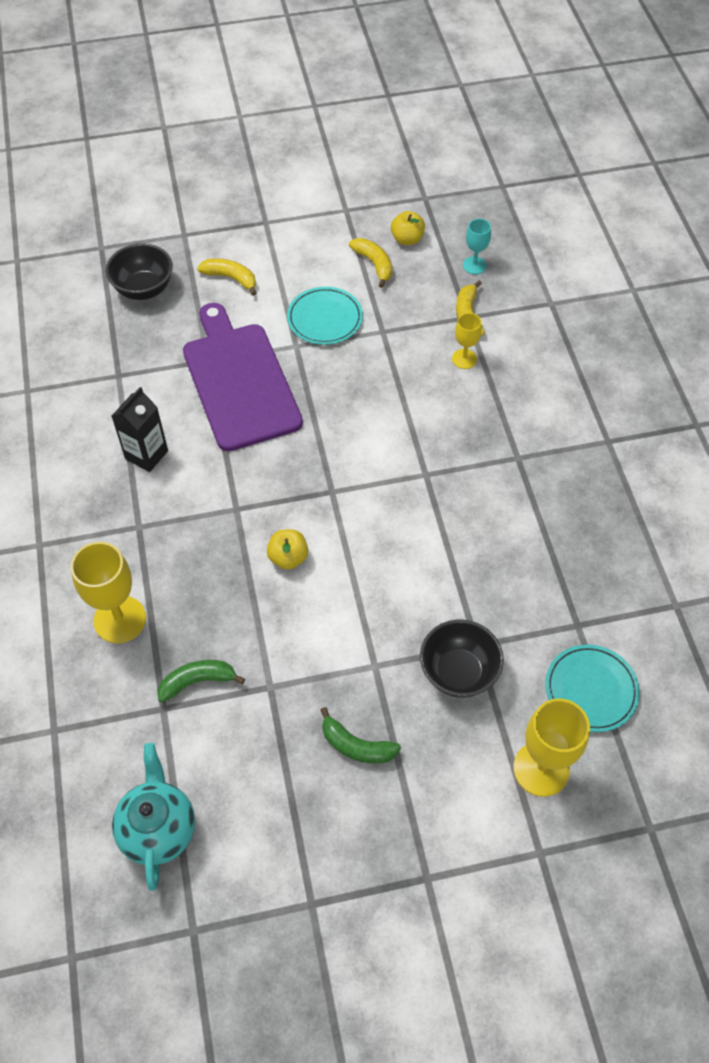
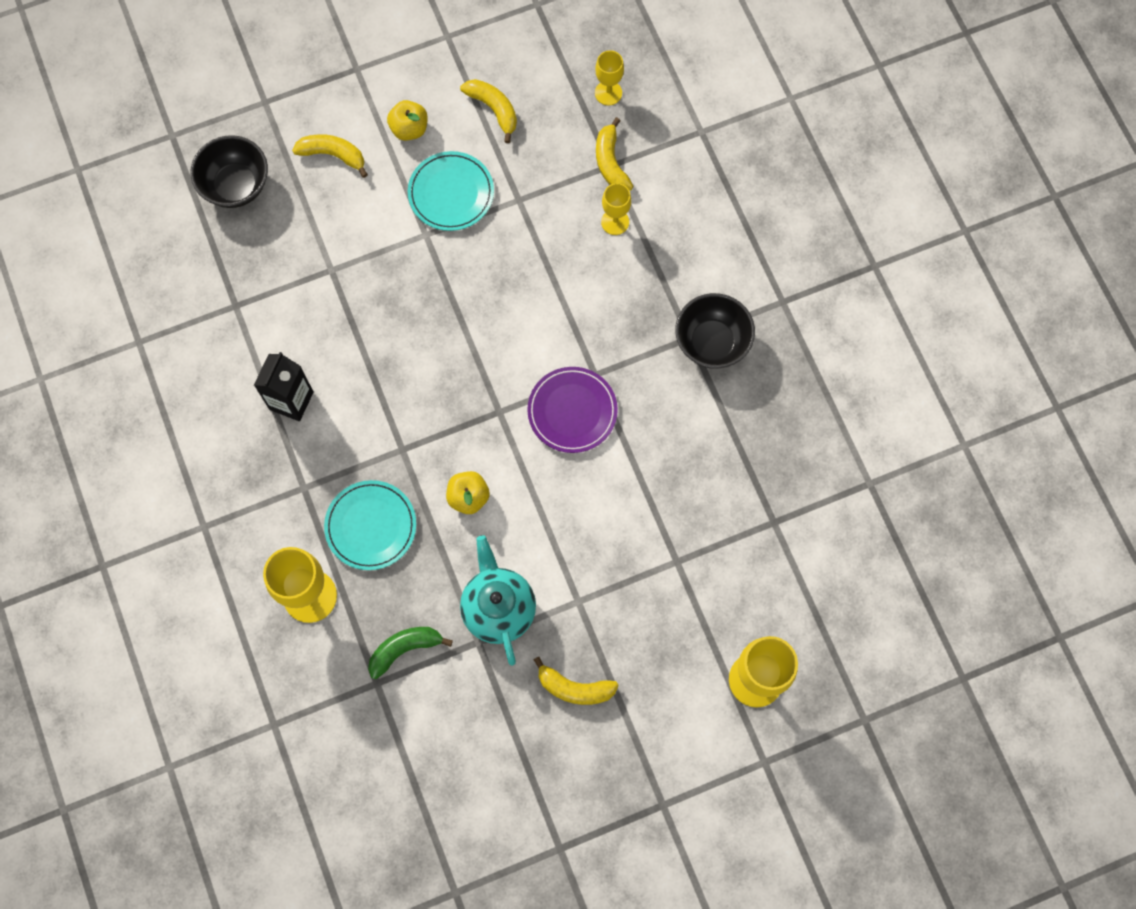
camera: 10 degrees left, 15 degrees up
turquoise teapot [112,743,195,891] -> turquoise teapot moved to [460,535,536,666]
purple cutting board [183,303,303,451] -> none
green banana [321,707,401,763] -> yellow banana [534,657,619,705]
yellow apple [391,211,425,245] -> yellow apple moved to [387,100,428,141]
black bowl [420,620,504,698] -> black bowl moved to [675,293,755,369]
turquoise goblet [463,219,491,275] -> yellow goblet [595,50,624,105]
turquoise plate [545,644,640,732] -> turquoise plate moved to [324,480,416,570]
none -> purple plate [527,367,618,453]

